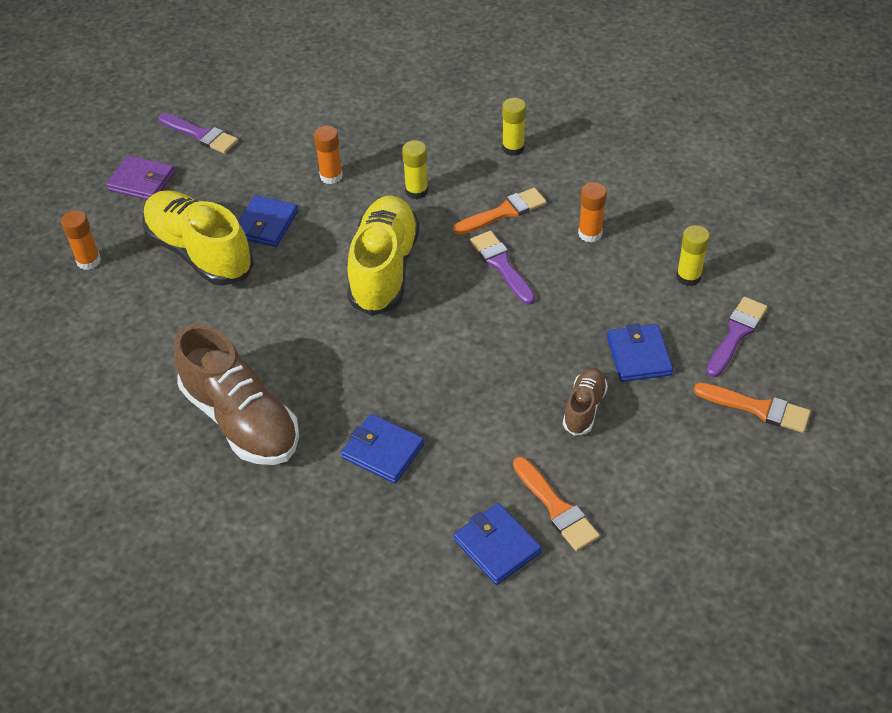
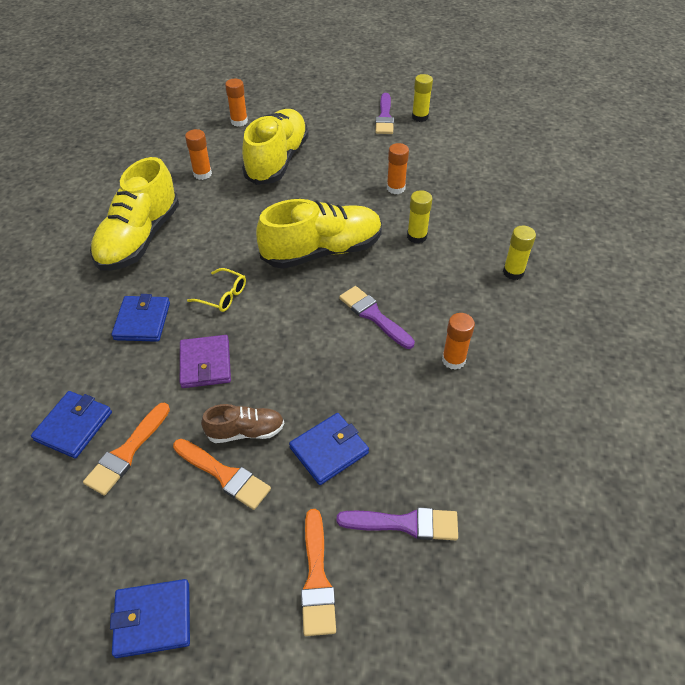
camera: 60 degrees right, 0 degrees up
purple wallet [106,155,175,200] -> purple wallet moved to [180,335,231,388]
brown shoe [174,324,299,465] -> yellow shoe [90,157,179,271]
blue wallet [238,195,298,247] -> blue wallet moved to [110,579,190,658]
orange brush [453,188,547,235] -> orange brush moved to [173,439,271,510]
purple brush [470,231,535,305] -> purple brush turned 75 degrees counterclockwise [339,286,415,349]
yellow glue stick [676,225,710,286] -> yellow glue stick moved to [412,74,433,122]
none -> orange glue stick [185,129,212,180]
none -> yellow glasses [187,268,246,312]

